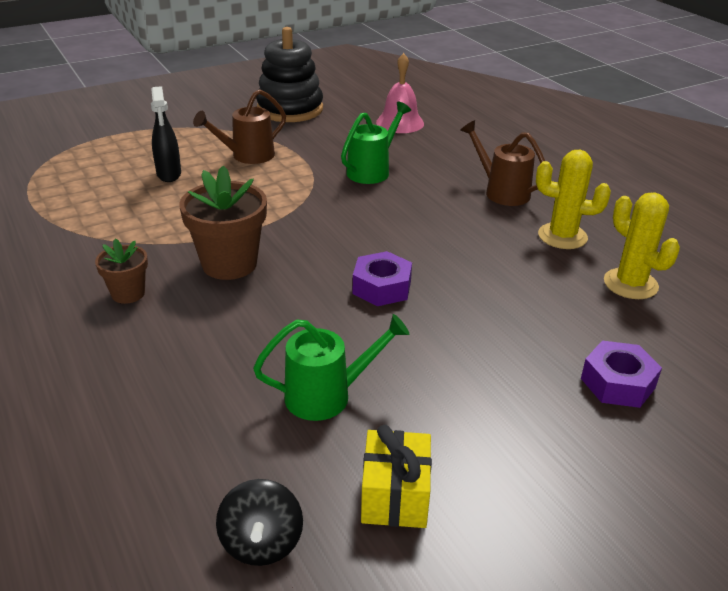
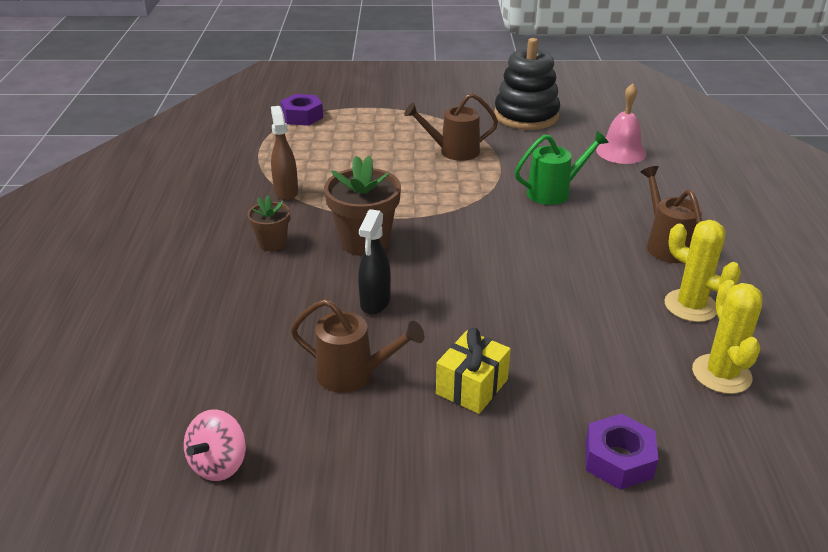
camera: 30 degrees right, 0 degrees up
black spray bottle [151,86,181,182] -> black spray bottle moved to [358,209,391,314]
black spinning top [216,479,303,566] -> pink spinning top [184,409,246,481]
green watering can [253,314,409,421] -> brown watering can [291,299,424,393]
purple nut [353,251,412,306] -> purple nut moved to [280,94,323,126]
yellow gift [361,425,432,528] -> yellow gift moved to [436,328,511,414]
none -> brown spray bottle [271,106,298,201]

